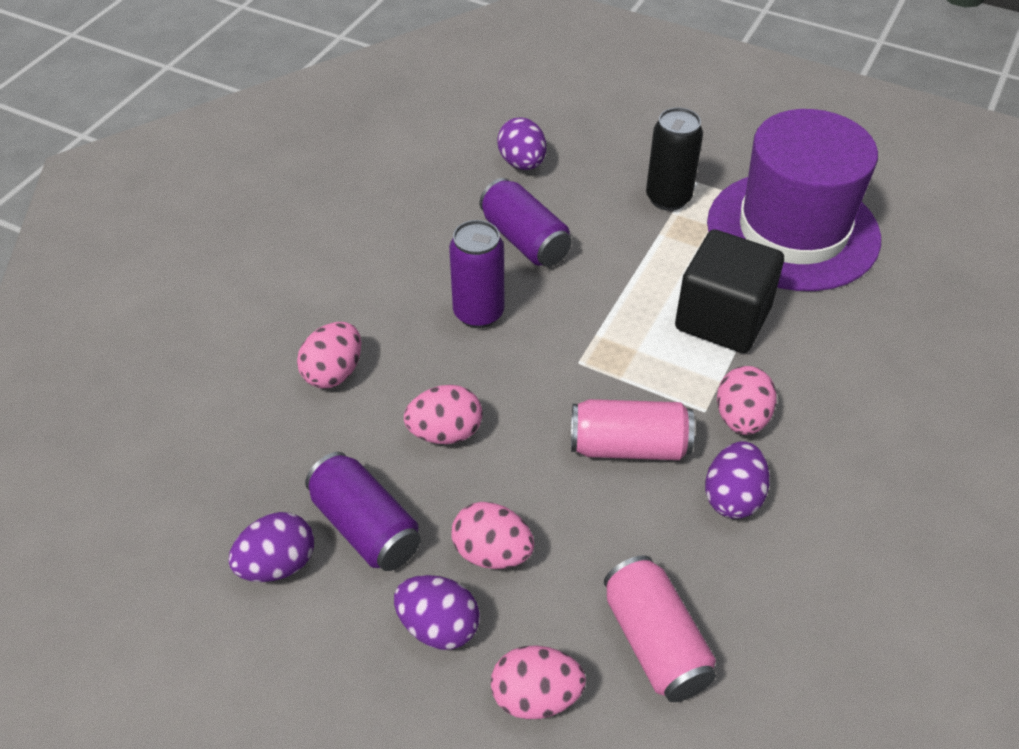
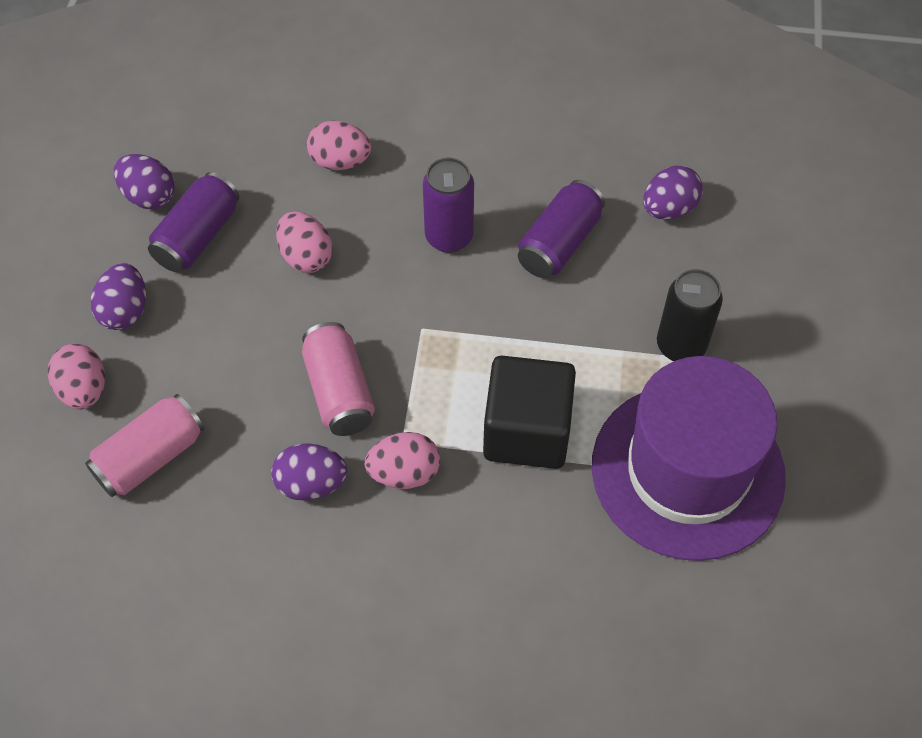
camera: 70 degrees right, 10 degrees up
pink egg [452,502,534,569] -> none

